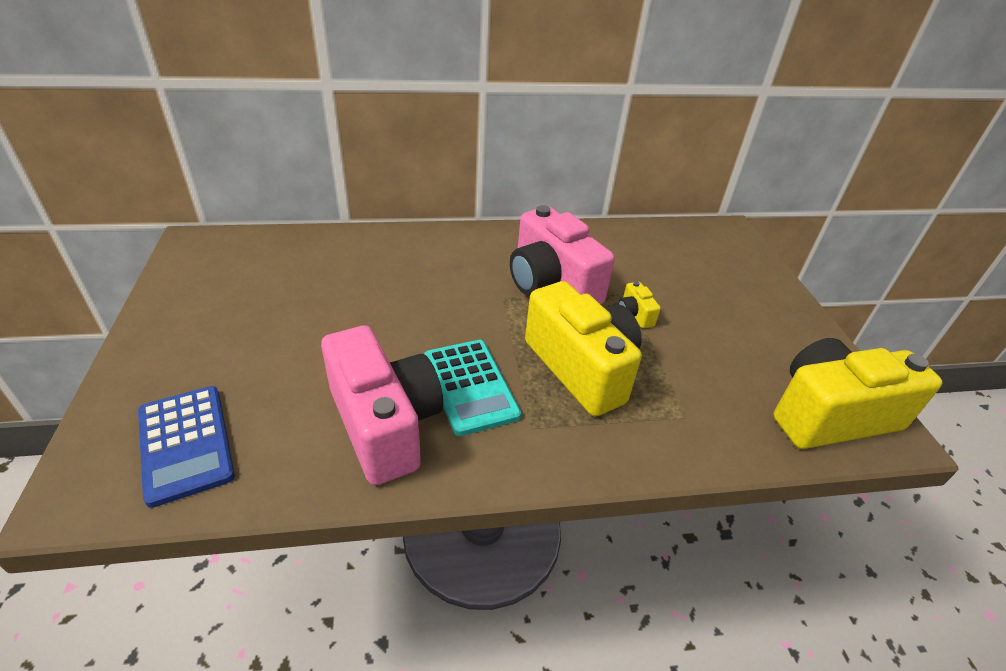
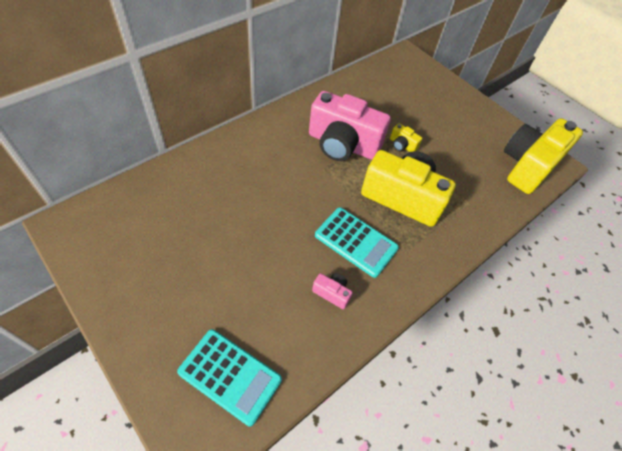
camera: 35 degrees left, 15 degrees up
blue calculator [138,386,235,508] -> turquoise calculator [177,329,282,426]
pink camera [321,325,443,486] -> pink camera [312,273,353,309], size x0.41

